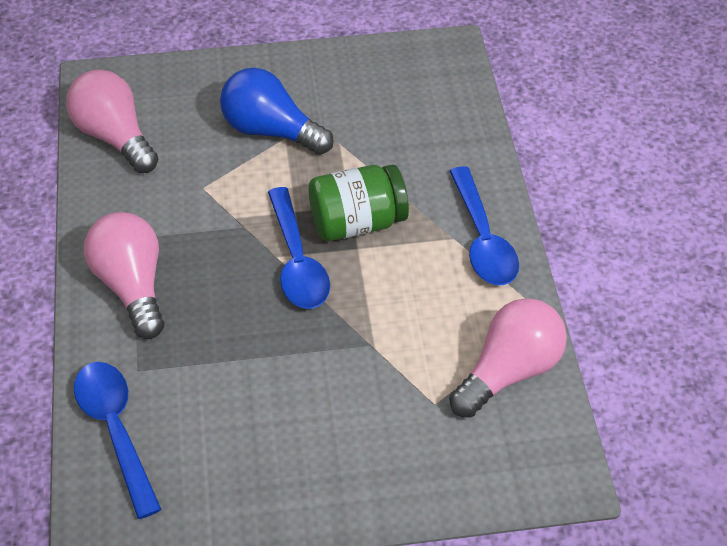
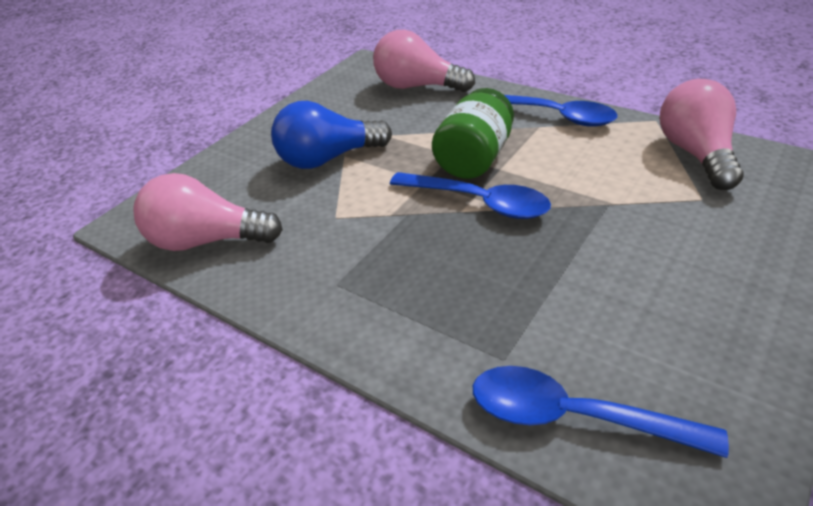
camera: 45 degrees left, 10 degrees down
pink light bulb [84,212,164,339] -> pink light bulb moved to [373,30,475,92]

